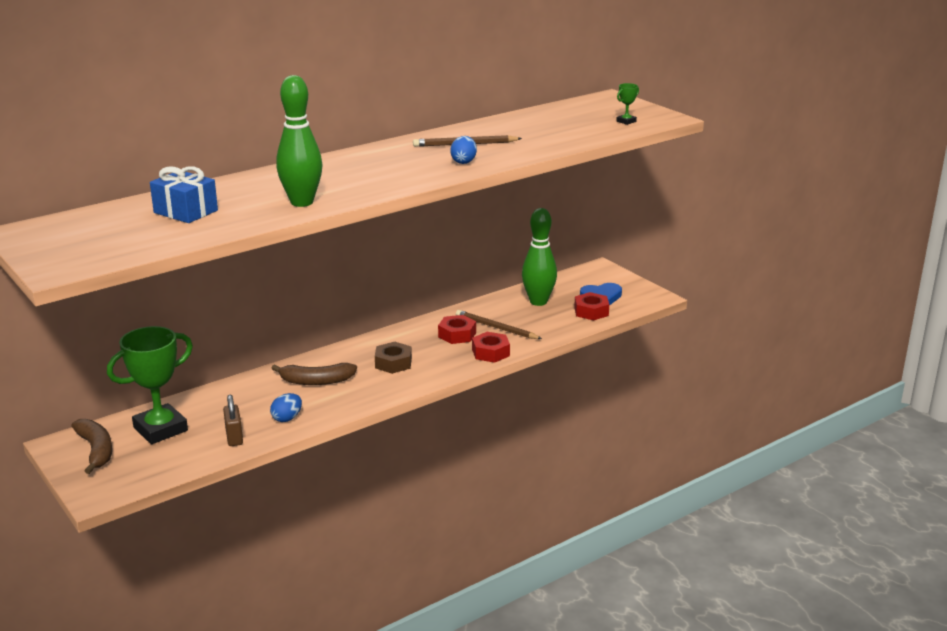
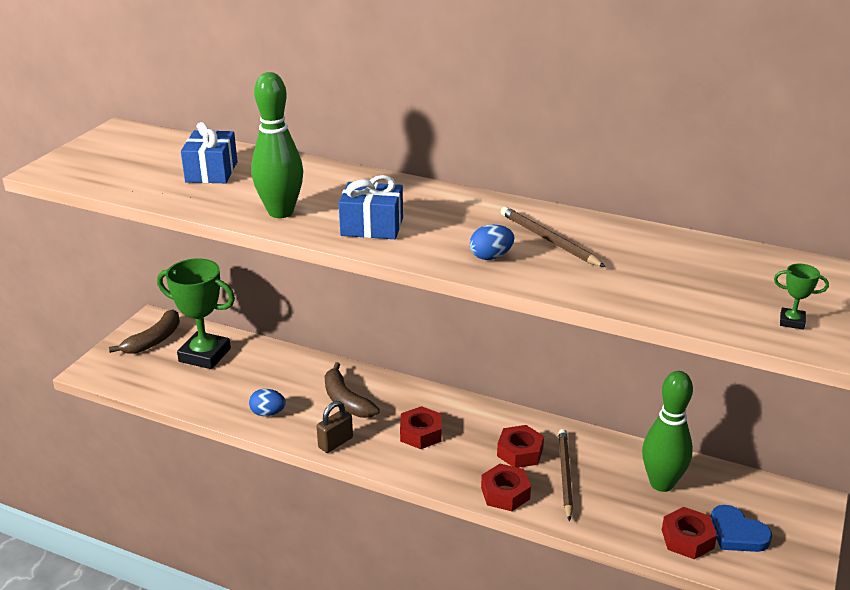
camera: 60 degrees right, 5 degrees up
brown padlock [223,395,243,446] -> brown padlock moved to [317,401,353,453]
brown nut [375,342,412,374] -> red nut [400,406,442,449]
none -> blue gift [339,175,403,239]

